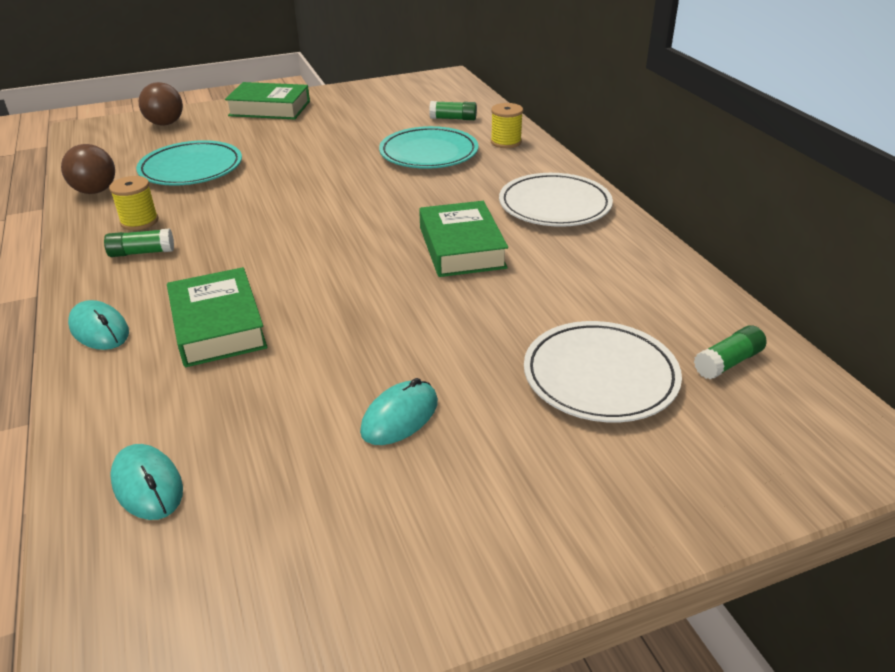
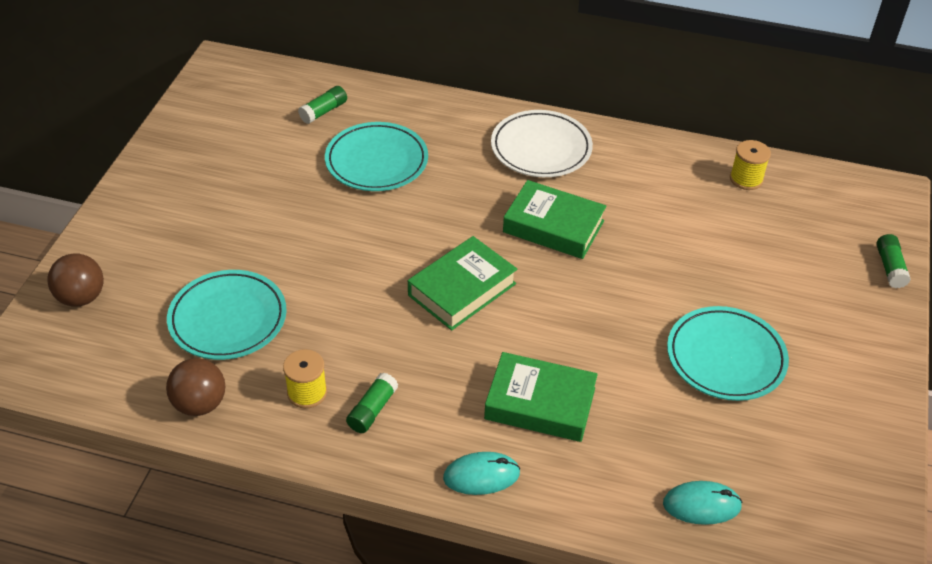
camera: 55 degrees left, 10 degrees up
green book [225,82,310,120] -> green book moved to [408,236,517,330]
turquoise mouse [360,378,438,445] -> turquoise plate [667,306,789,401]
yellow spool [491,103,523,148] -> yellow spool moved to [730,140,771,190]
white plate [524,321,682,422] -> none
green glue stick [694,325,767,380] -> green glue stick moved to [876,234,911,288]

